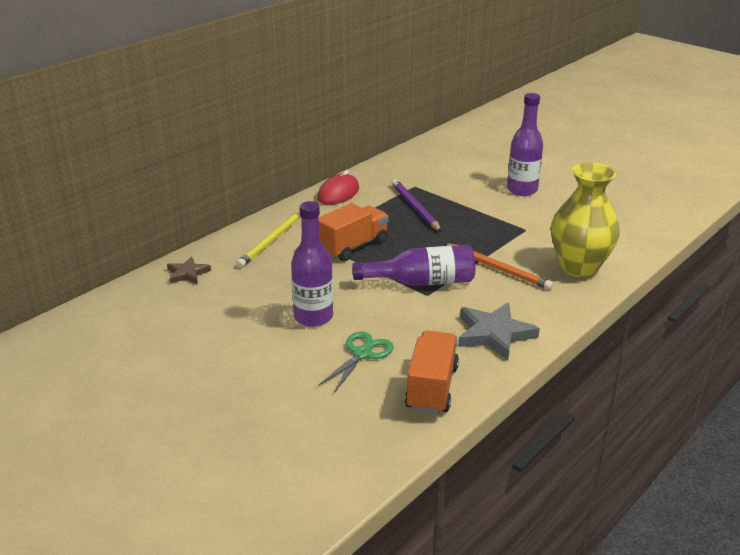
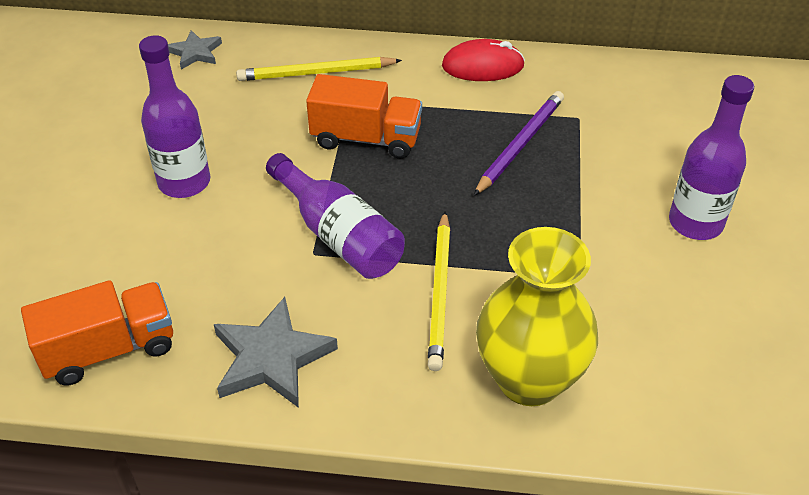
camera: 55 degrees right, 15 degrees up
brown star [167,257,211,284] -> grey star [168,30,222,70]
green scissors [318,331,394,393] -> none
orange pencil [444,243,553,290] -> yellow pencil [428,211,450,371]

